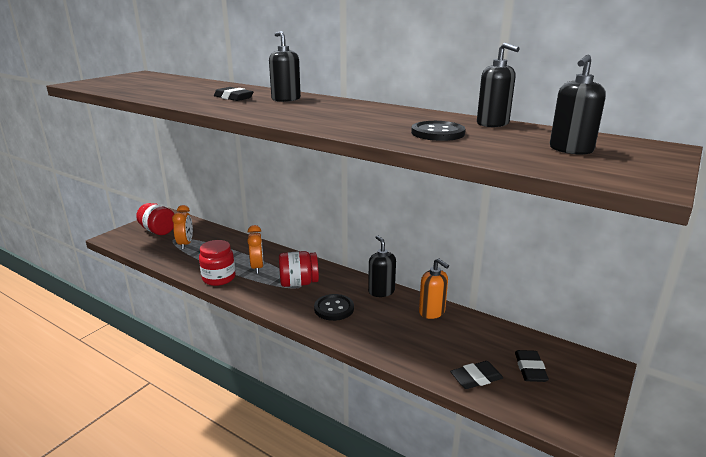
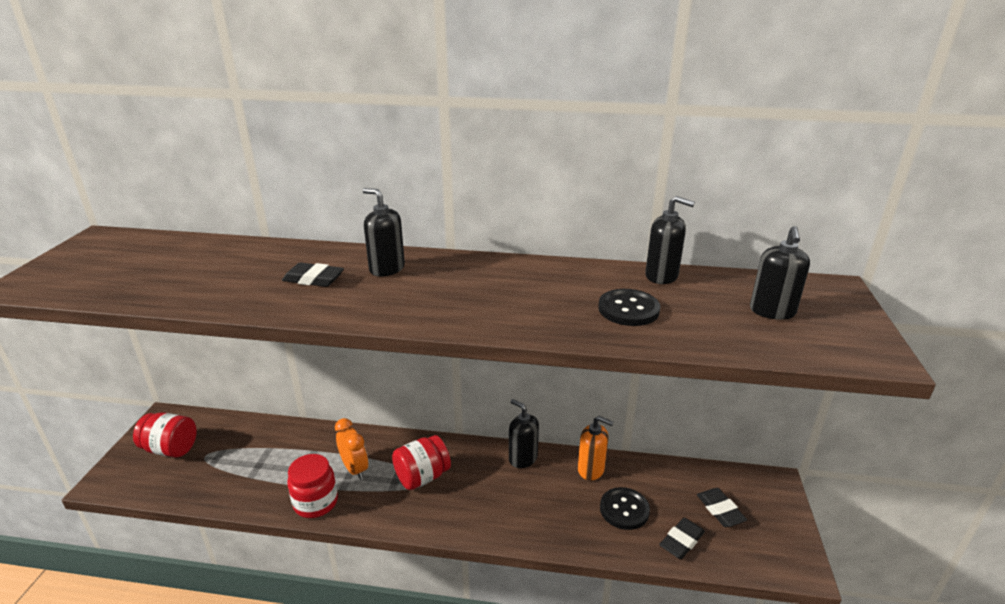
camera: 25 degrees left, 5 degrees up
orange clock [172,205,193,249] -> none
black button [314,294,354,321] -> black button moved to [600,487,650,530]

